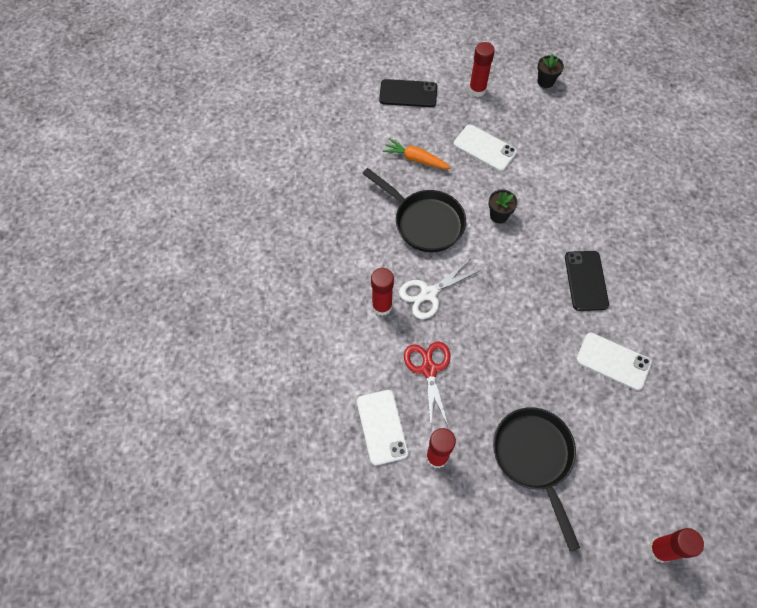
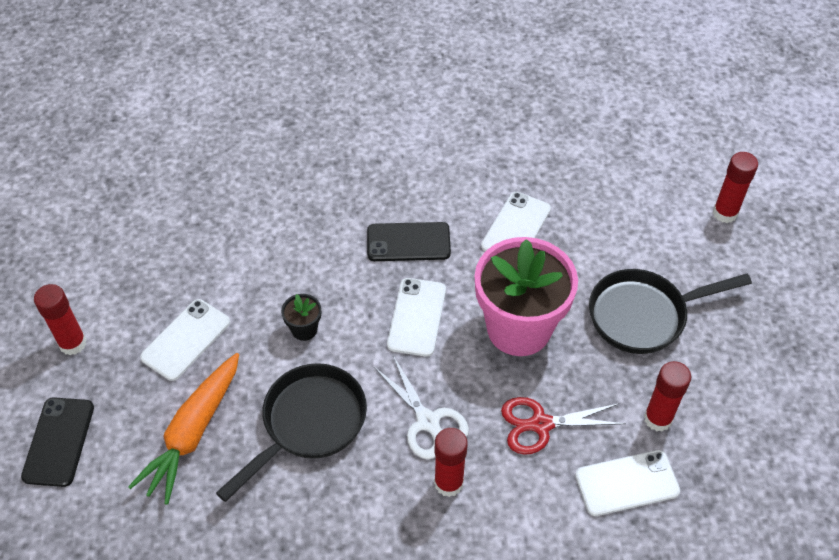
camera: 90 degrees left, 10 degrees down
orange carrot [383,138,451,169] -> orange carrot [128,353,239,505], size x1.56
black flower pot [537,54,564,88] -> none
none -> white phone [387,278,446,357]
none -> pink flower pot [475,237,578,356]

